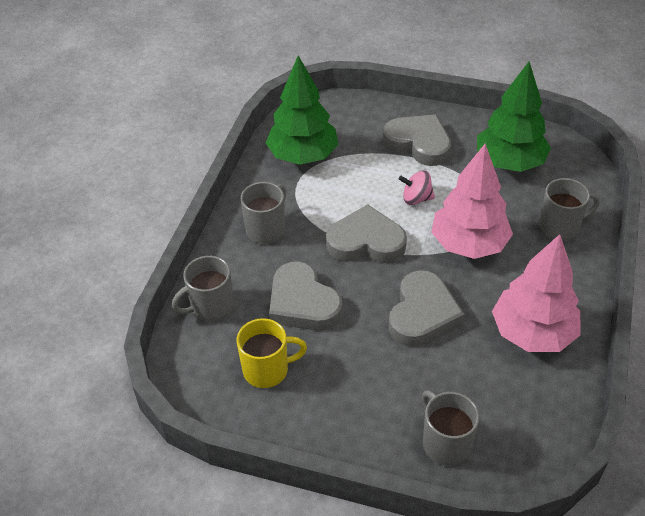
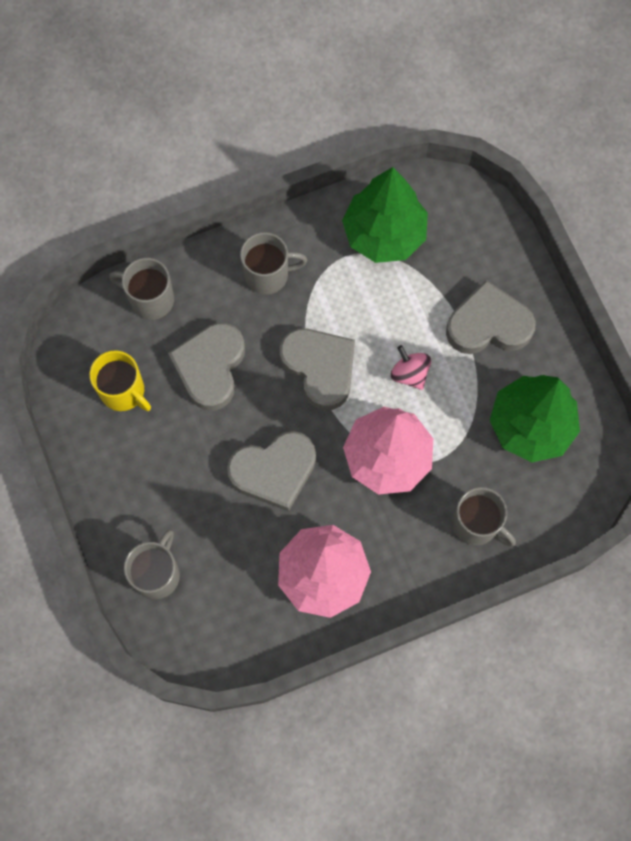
camera: 50 degrees right, 25 degrees up
grey heart [383,114,451,166] -> grey heart turned 90 degrees counterclockwise [446,280,536,354]

